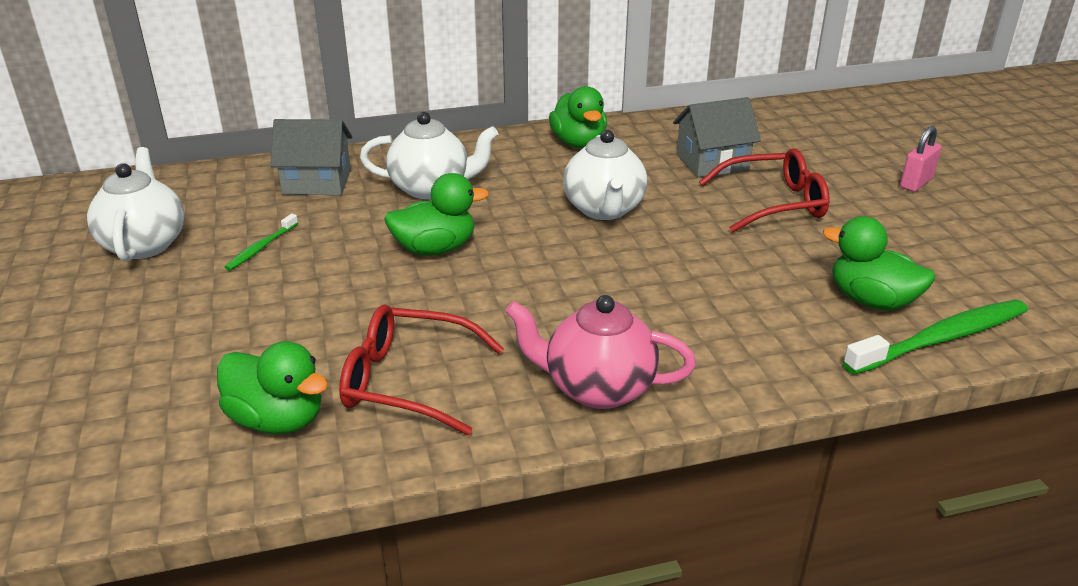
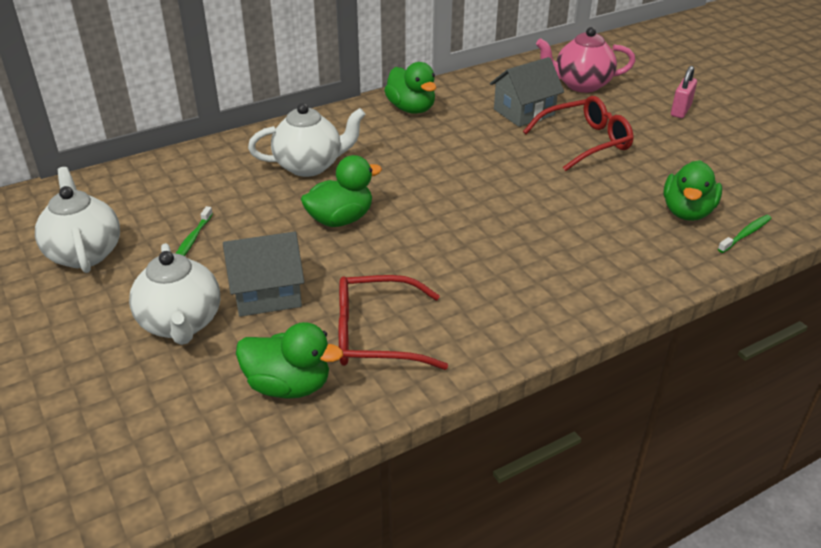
camera: 15 degrees left, 5 degrees up
grey house [270,119,352,195] -> grey house moved to [223,232,304,317]
pink teapot [505,295,696,409] -> pink teapot moved to [536,27,635,93]
white teapot [563,130,648,220] -> white teapot moved to [129,243,220,345]
green duck [823,216,935,310] -> green duck turned 90 degrees counterclockwise [663,160,722,221]
green toothbrush [843,300,1028,375] -> green toothbrush [718,215,771,253], size x0.50

